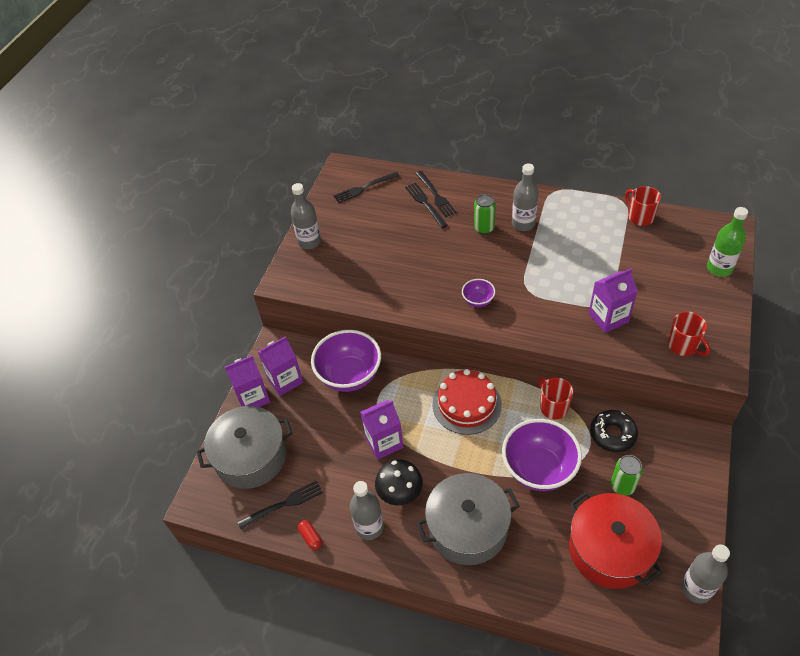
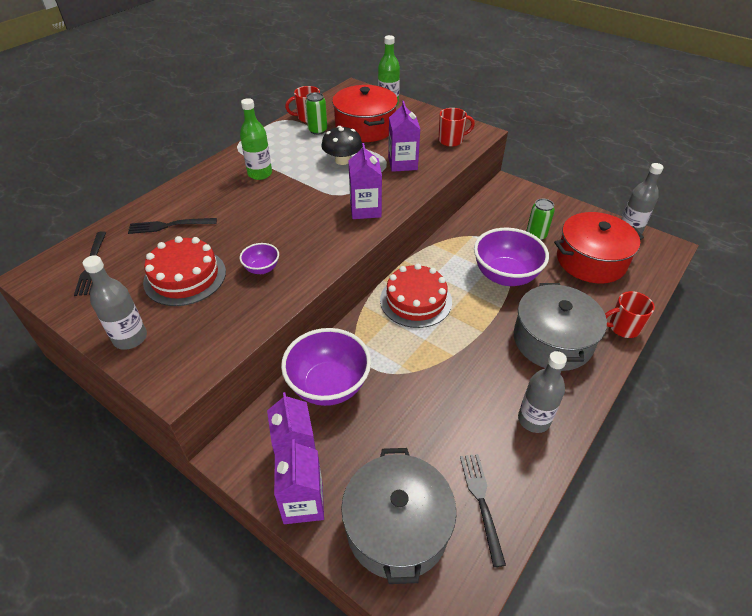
camera: 75 degrees left, 5 degrees down
red capsule [298,520,322,550] -> none
purple carton [360,400,403,460] -> purple carton moved to [348,143,382,219]
black mushroom [375,459,423,505] -> black mushroom moved to [321,126,362,165]
black fork [415,171,457,217] -> none
purple bowl [462,279,495,307] -> purple bowl moved to [240,243,279,274]
green can [474,194,496,234] -> green can moved to [305,92,327,135]
grey bottle [512,164,539,231] -> green bottle [240,98,272,180]
red mug [539,377,573,420] -> red mug moved to [605,291,655,338]
black donut [590,410,638,452] -> none
none -> red cake [143,236,226,306]
none -> red pot [332,85,398,142]

